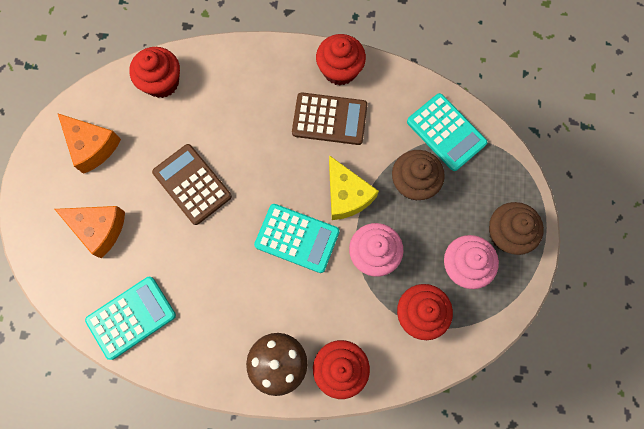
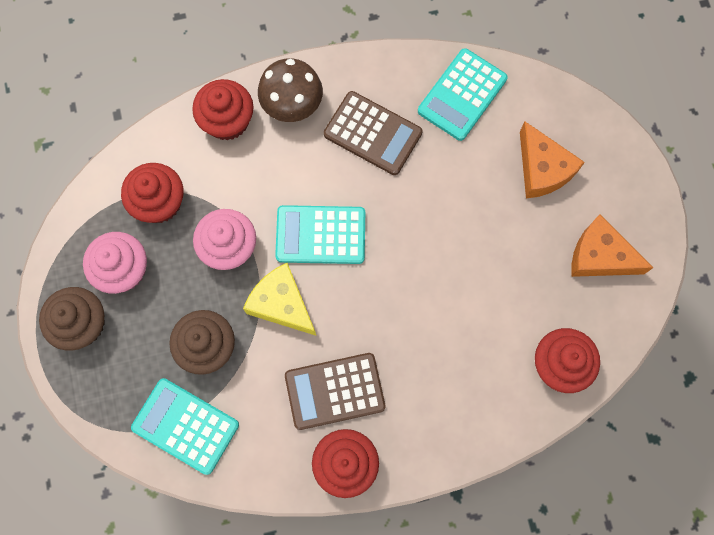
camera: 160 degrees right, 0 degrees up
orange cheese [55,206,125,259] -> orange cheese turned 120 degrees counterclockwise [520,122,585,198]
brown calculator [152,144,232,225] -> brown calculator moved to [324,91,422,175]

